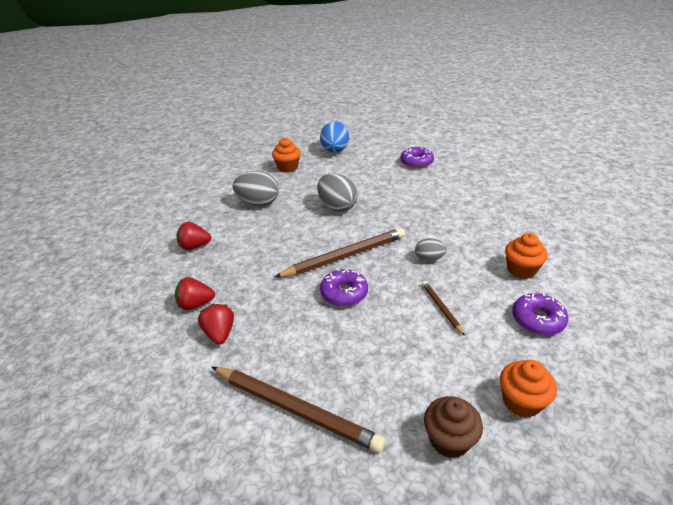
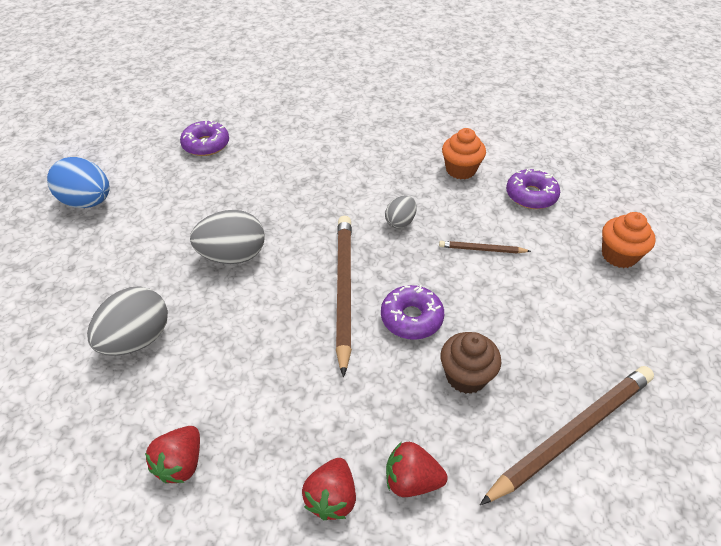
camera: 65 degrees left, 10 degrees up
orange cupcake [272,138,301,173] -> none
brown cupcake [424,396,483,458] -> brown cupcake moved to [440,332,501,394]

